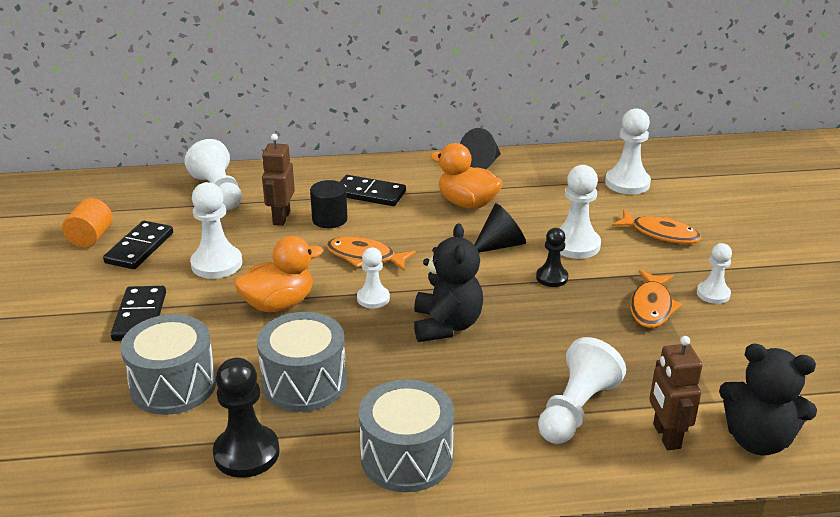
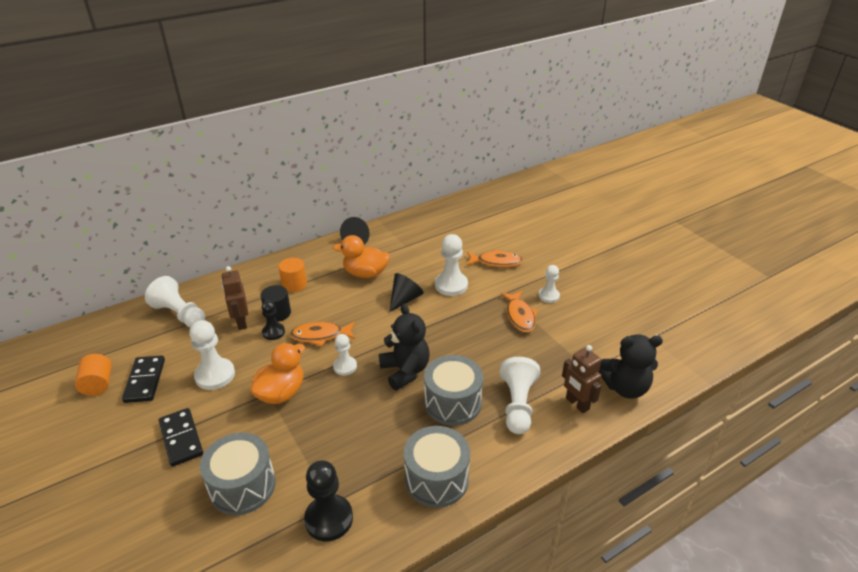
camera: 25 degrees left, 5 degrees up
grey drum [257,312,347,412] -> grey drum moved to [424,355,483,426]
black domino [340,175,406,206] -> orange cylinder [279,258,307,292]
black pawn [536,228,568,287] -> black pawn moved to [262,300,285,340]
white pawn [605,108,651,194] -> none

